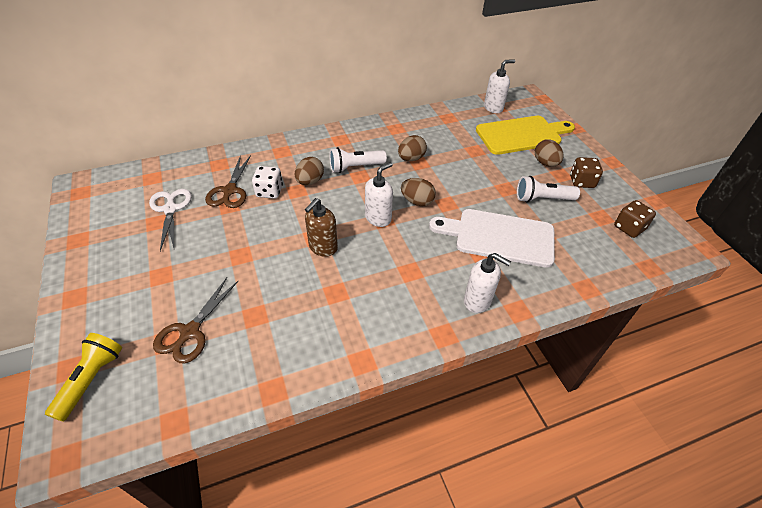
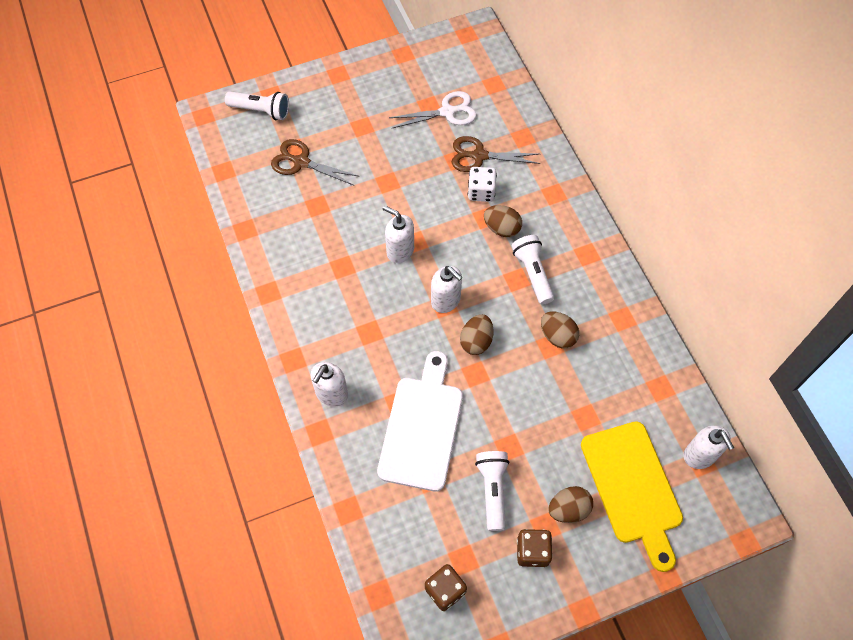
camera: 90 degrees right, 15 degrees up
yellow flashlight [45,333,122,422] -> white flashlight [225,92,289,120]
brown soap dispenser [305,198,338,257] -> white soap dispenser [383,206,414,263]

